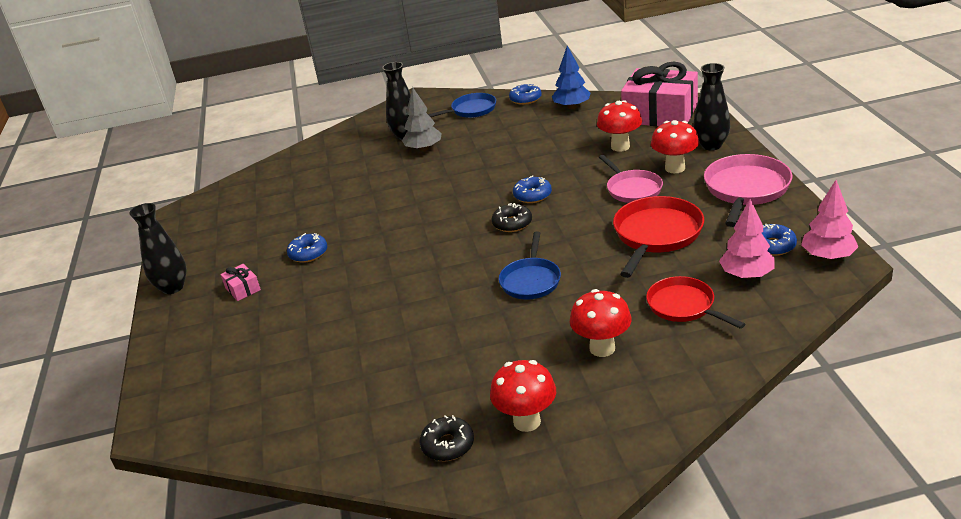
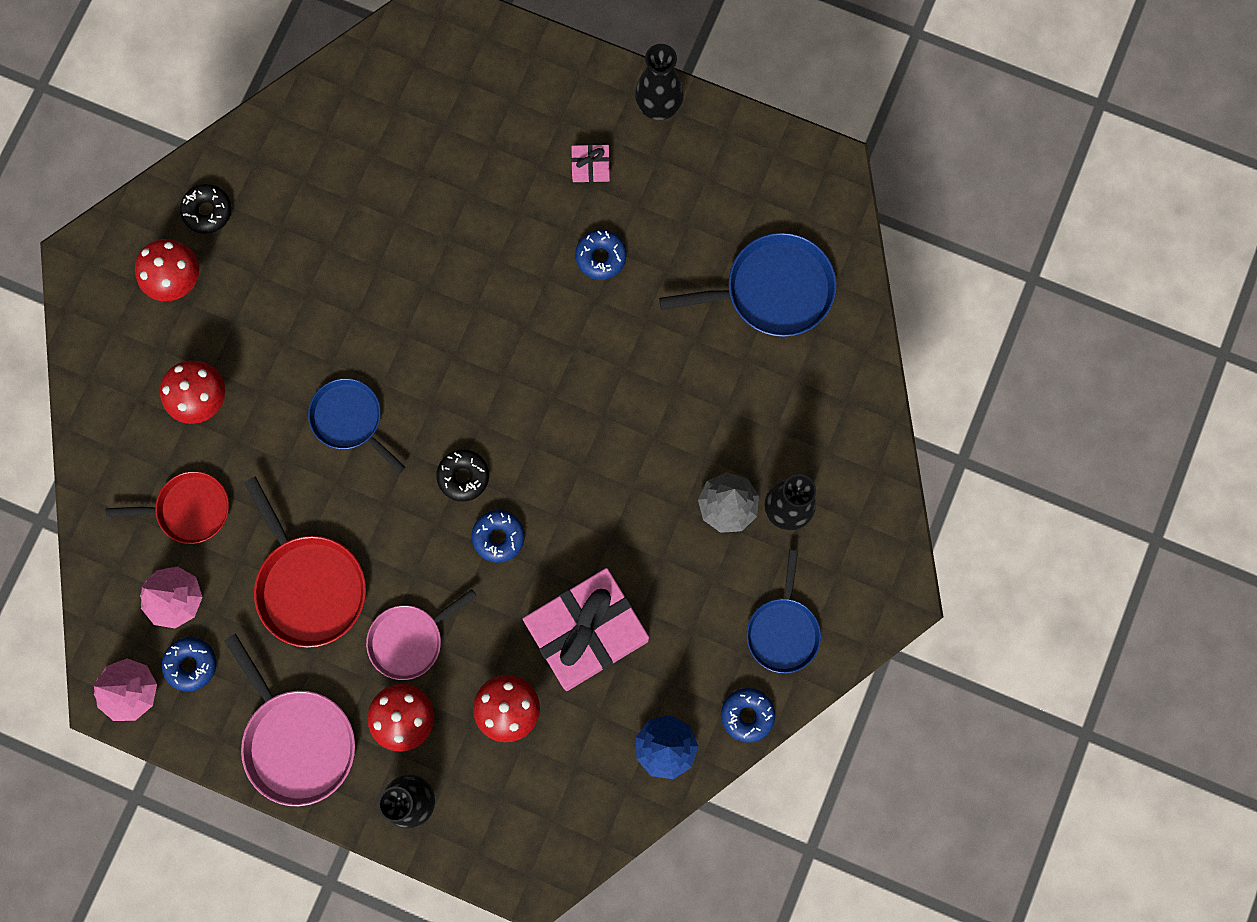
camera: 120 degrees right, 45 degrees up
pink pan [599,155,663,203] -> pink pan turned 45 degrees counterclockwise [366,589,477,680]
pink gift [621,61,698,126] -> pink gift moved to [523,568,649,691]
none -> blue pan [659,233,837,337]

